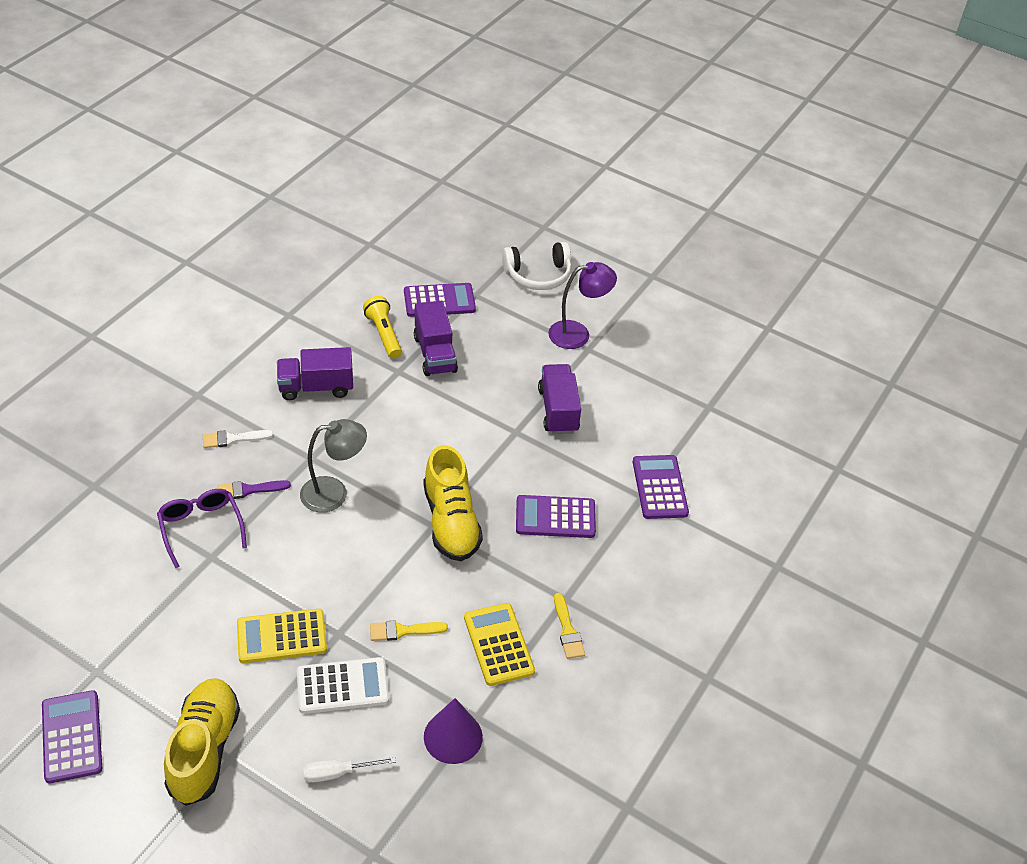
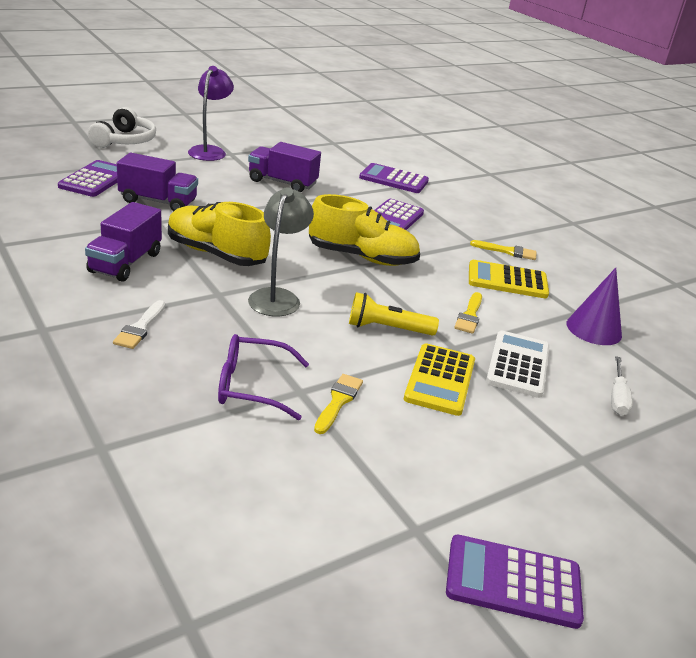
camera: 65 degrees left, 15 degrees down
yellow shoe [164,678,240,806] -> yellow shoe moved to [168,202,271,266]
purple brush [217,480,291,499] -> none
yellow flashlight [363,296,402,359] -> yellow flashlight moved to [349,292,439,336]
none -> yellow brush [314,374,363,434]

